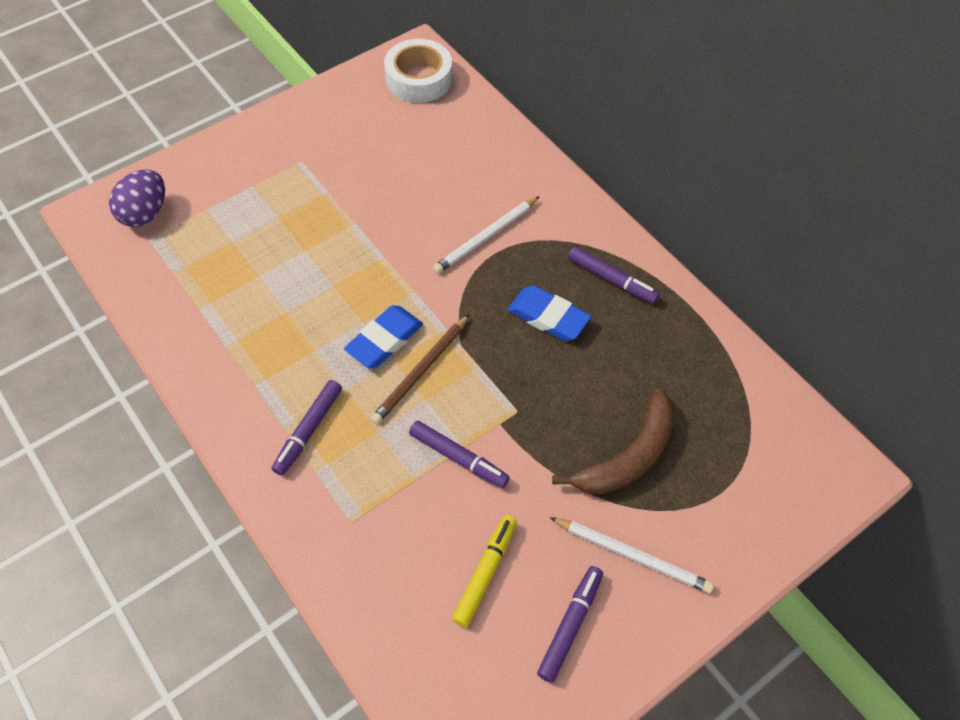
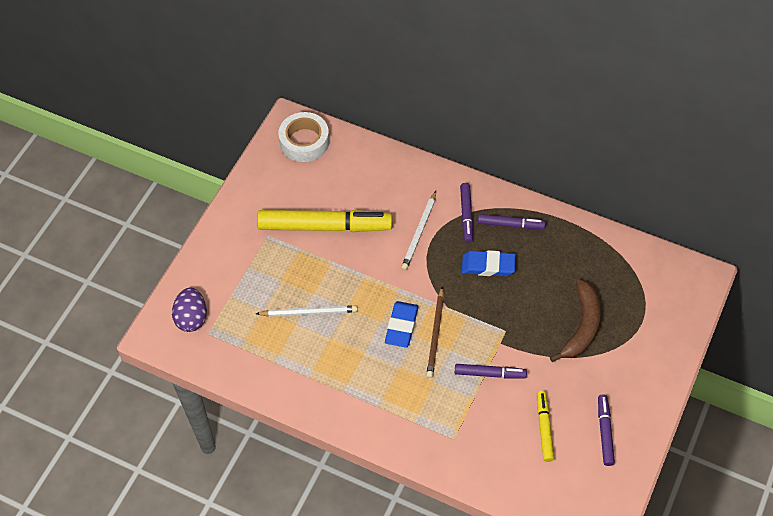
camera: 25 degrees left, 0 degrees up
purple marker [272,380,342,476] -> purple marker moved to [460,183,473,243]
white pencil [550,517,714,593] -> white pencil moved to [256,305,358,317]
none -> yellow marker [257,210,392,232]

